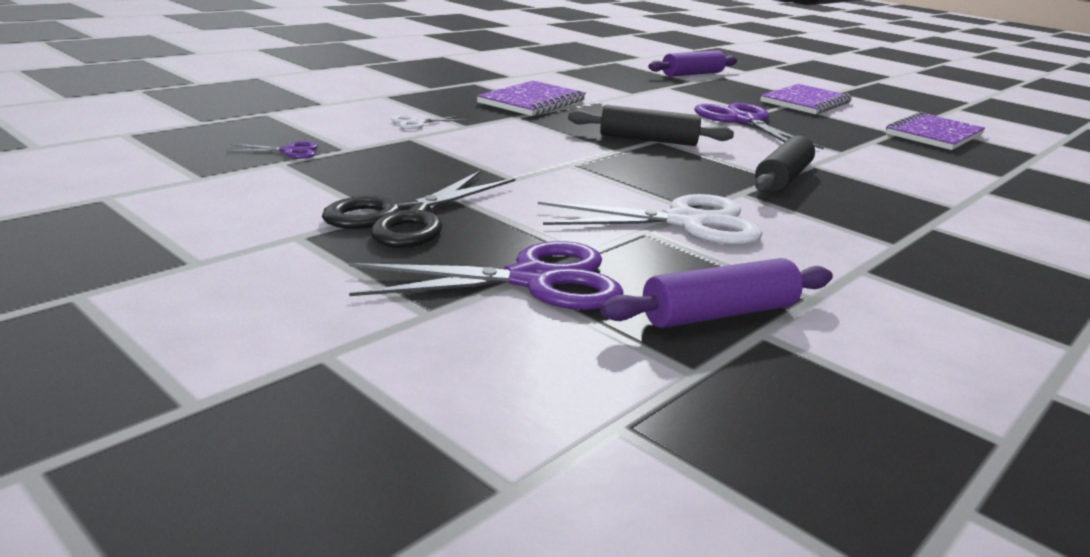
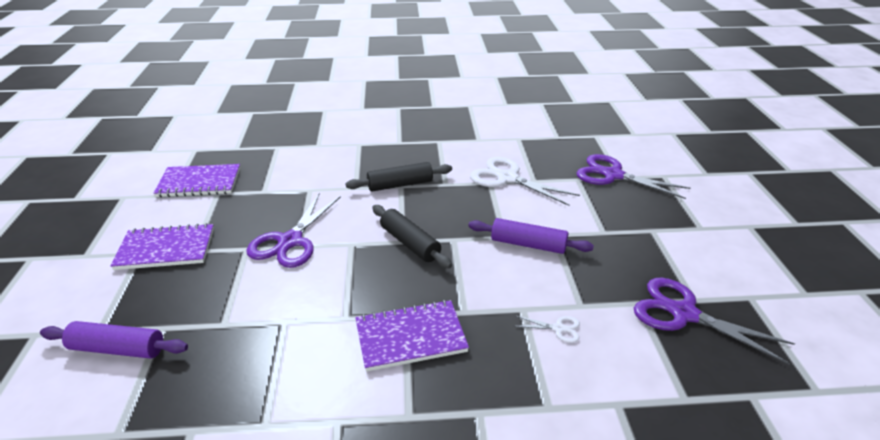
camera: 135 degrees left, 10 degrees up
purple scissors [226,141,318,158] -> purple scissors [634,278,795,365], size x2.24
black scissors [322,171,515,248] -> none
purple rolling pin [600,258,833,328] -> purple rolling pin moved to [468,218,594,254]

